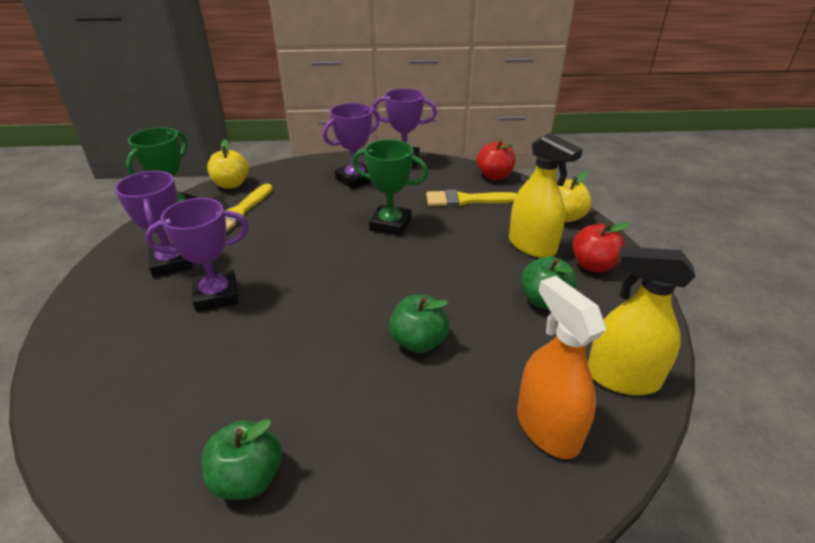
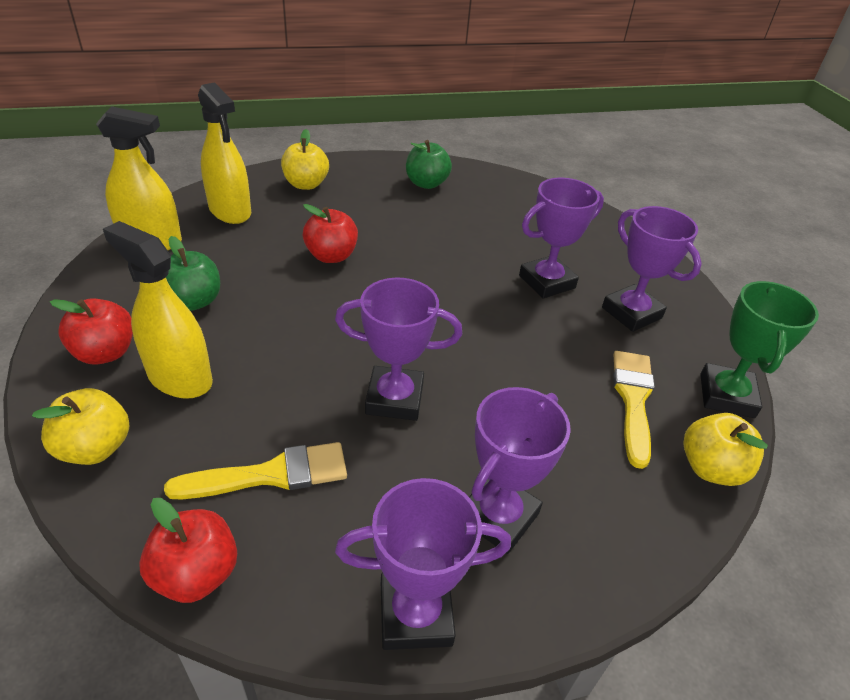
camera: 165 degrees right, 5 degrees up
green trophy [352,139,428,236] -> purple trophy [335,277,462,421]
green apple [389,295,449,353] -> red apple [303,204,358,263]
orange spray bottle [517,276,606,459] -> yellow spray bottle [198,82,251,224]
none -> yellow apple [281,129,329,190]

